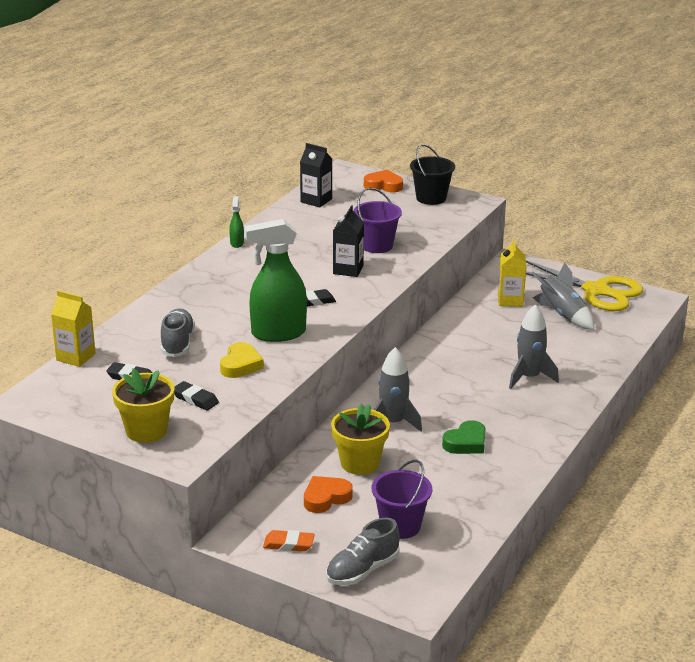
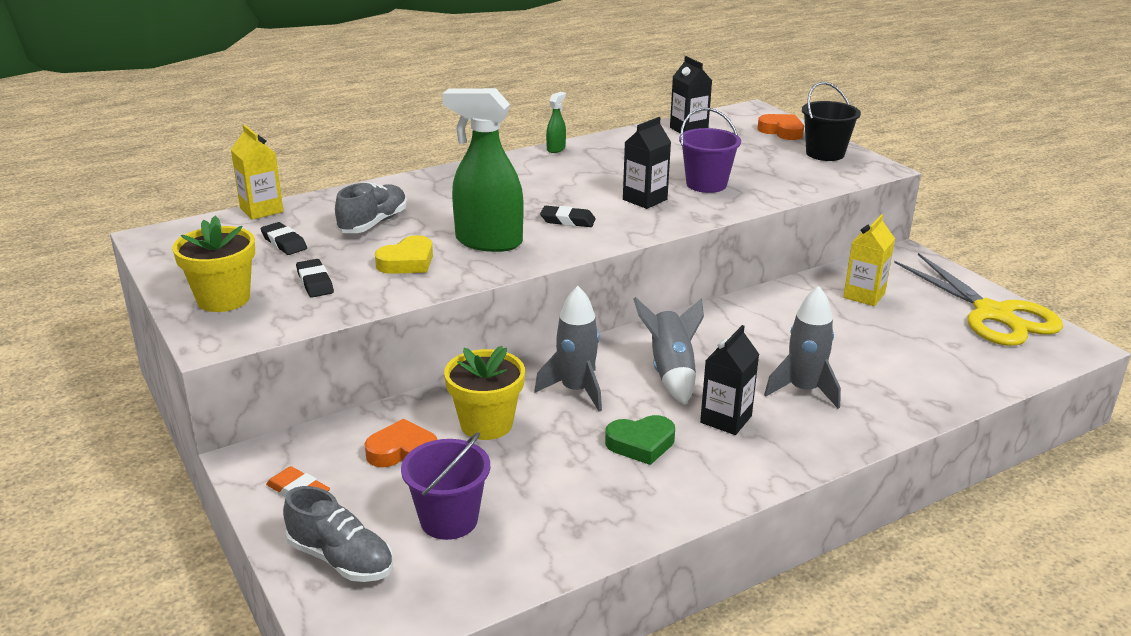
camera: 30 degrees right, 0 degrees up
grey shoe [326,518,400,586] -> grey shoe turned 135 degrees counterclockwise [283,486,393,582]
grey rocket [532,263,594,330] -> grey rocket moved to [633,297,704,405]
none -> black carton [700,325,759,435]

